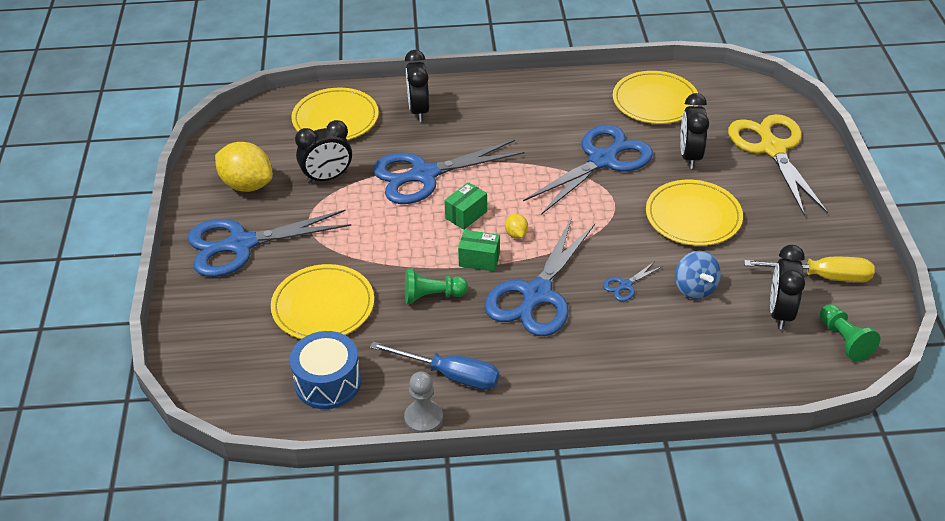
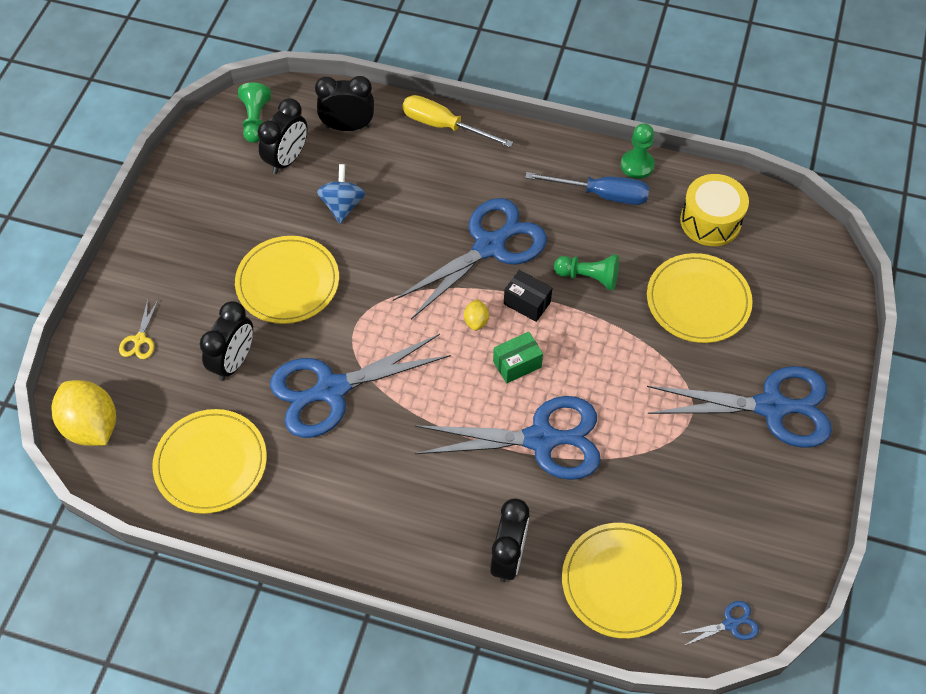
camera: 160 degrees left, 15 degrees up
yellow lemon [215,142,273,192] -> yellow lemon moved to [52,380,116,446]
blue drum [290,331,361,409] -> yellow drum [680,174,749,246]
black clock [295,120,352,184] -> black clock moved to [315,76,374,131]
blue screwdriver [370,342,499,390] -> blue screwdriver turned 150 degrees clockwise [526,172,649,205]
grey pawn [404,371,443,433] -> green pawn [621,123,655,179]
green box [458,230,500,271] -> black box [504,270,552,322]
blue scissors [603,261,663,301] -> blue scissors moved to [678,601,759,646]
yellow scissors [728,114,828,216] -> yellow scissors [119,299,159,359], size x0.40
yellow screwdriver [744,257,874,282] -> yellow screwdriver moved to [403,95,513,147]

